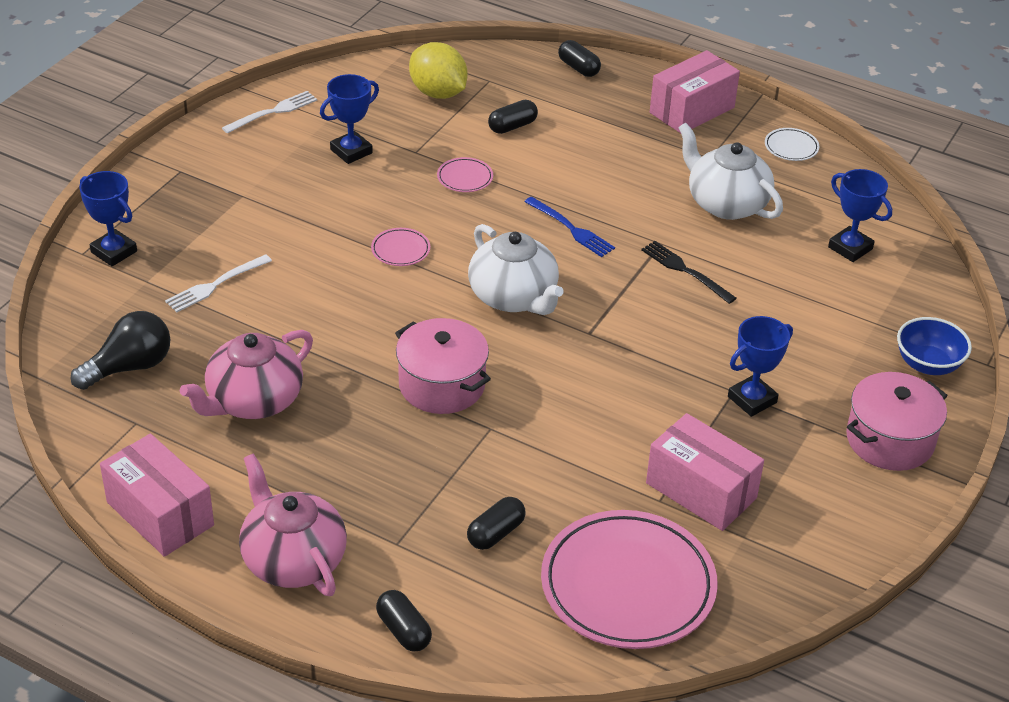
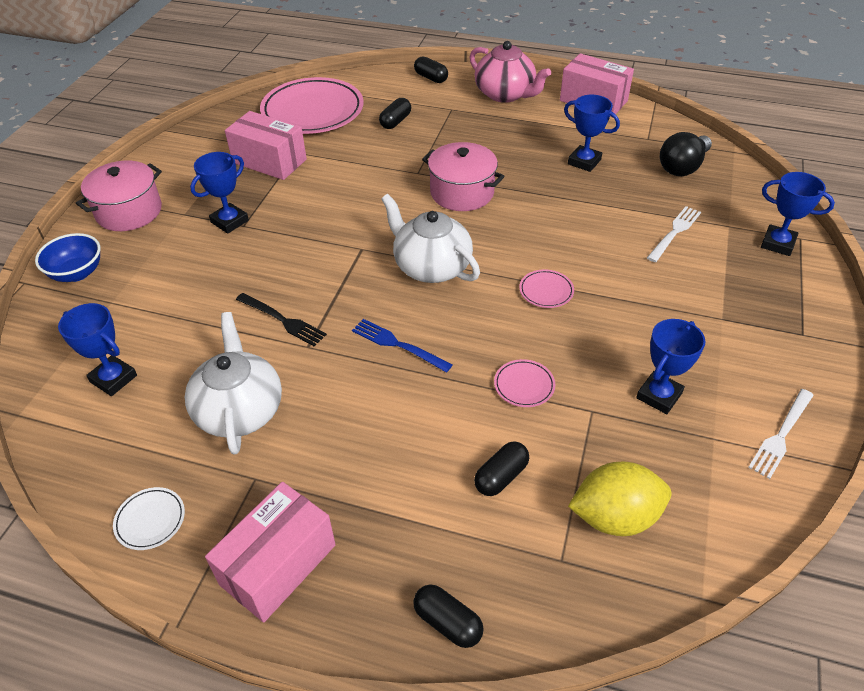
camera: 170 degrees right, 5 degrees up
pink teapot [180,330,313,419] -> blue trophy [564,95,620,172]
yellow lemon [409,42,468,99] -> yellow lemon turned 45 degrees counterclockwise [568,462,671,536]
white teapot [678,123,783,220] -> white teapot turned 135 degrees counterclockwise [185,312,282,455]

